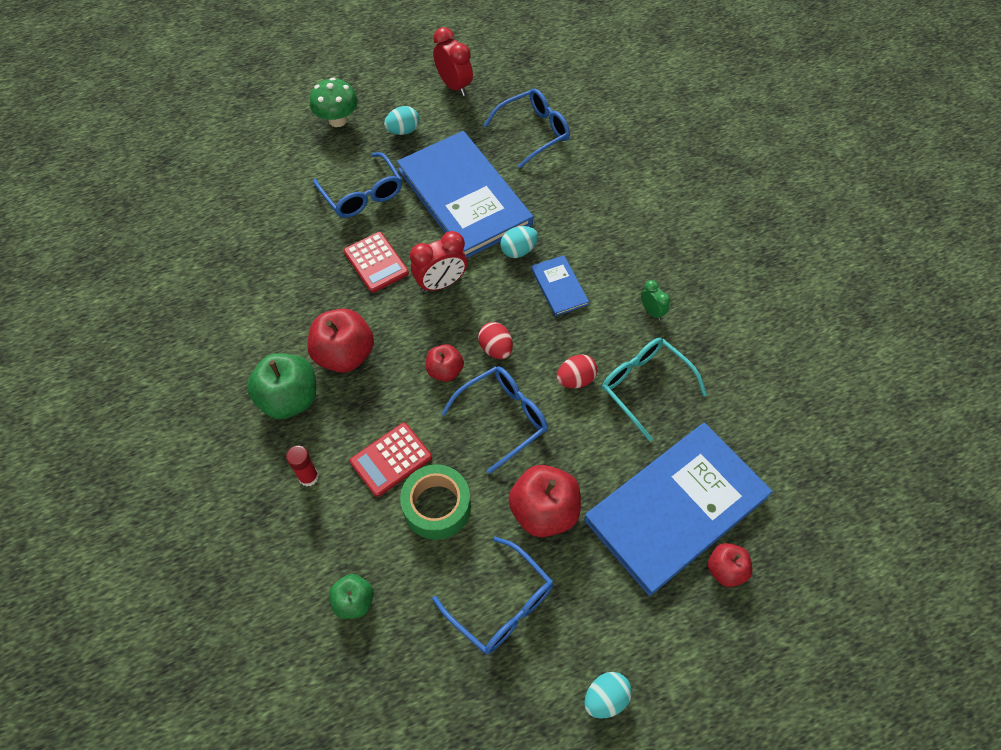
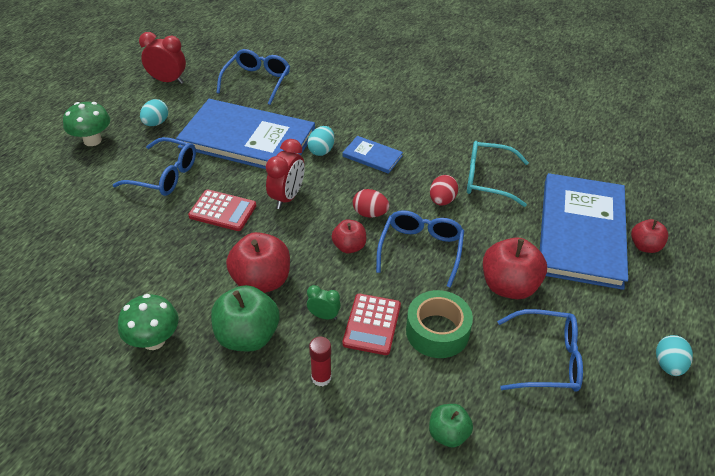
camera: 40 degrees left, 15 degrees down
green clock [641,280,671,321] -> green clock moved to [307,285,341,320]
none -> green mushroom [118,294,179,350]

